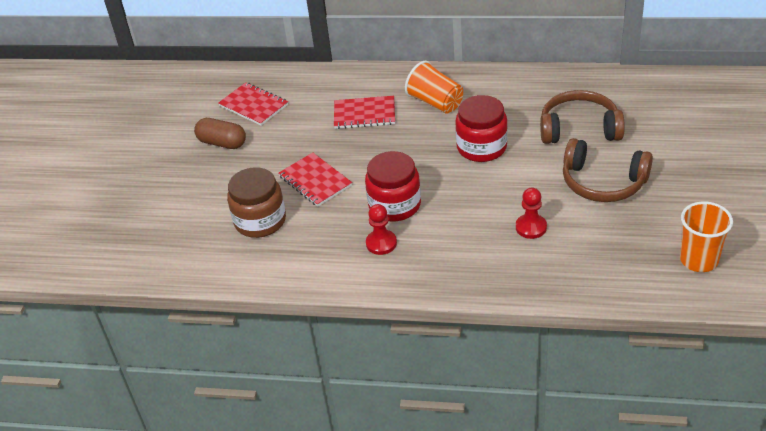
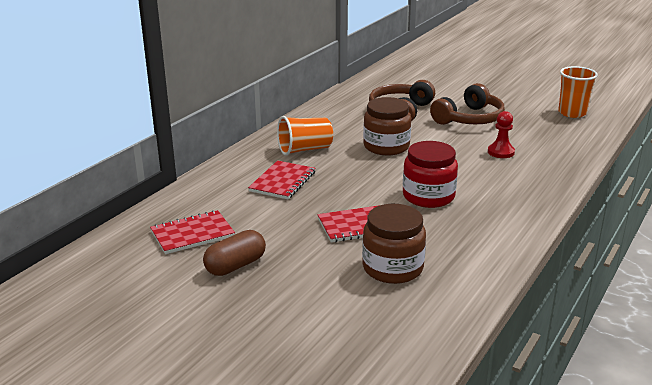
camera: 70 degrees left, 15 degrees down
red pawn [366,204,397,255] -> none
red jar [455,95,508,162] -> brown jar [363,97,411,155]

